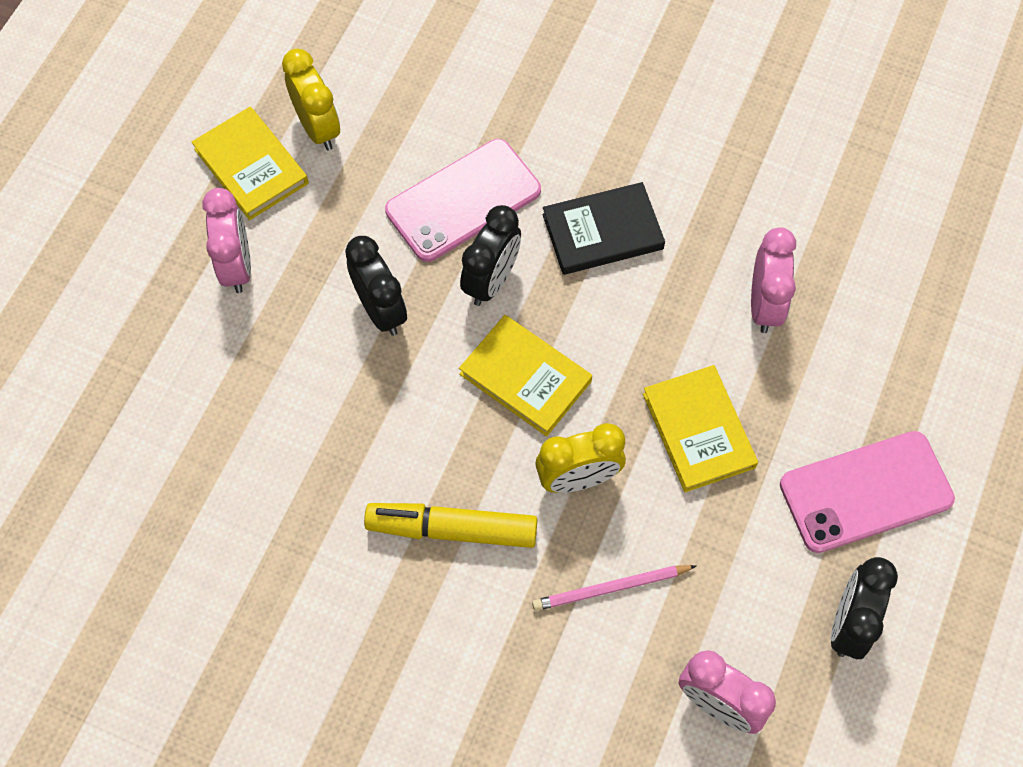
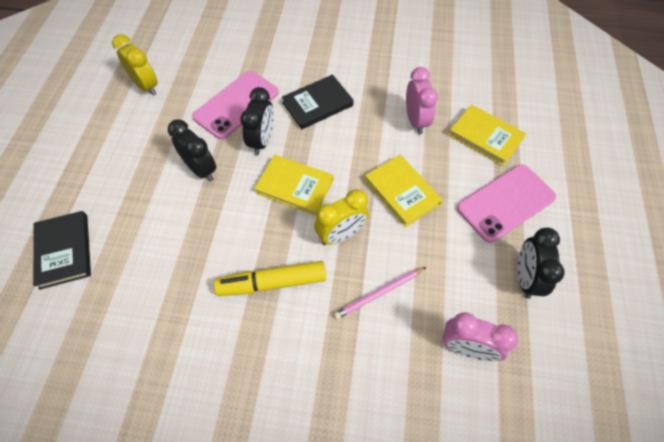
camera: 15 degrees left, 5 degrees down
yellow book [192,107,309,220] -> yellow book moved to [448,104,526,166]
pink clock [202,188,251,293] -> none
none -> black book [33,211,91,290]

